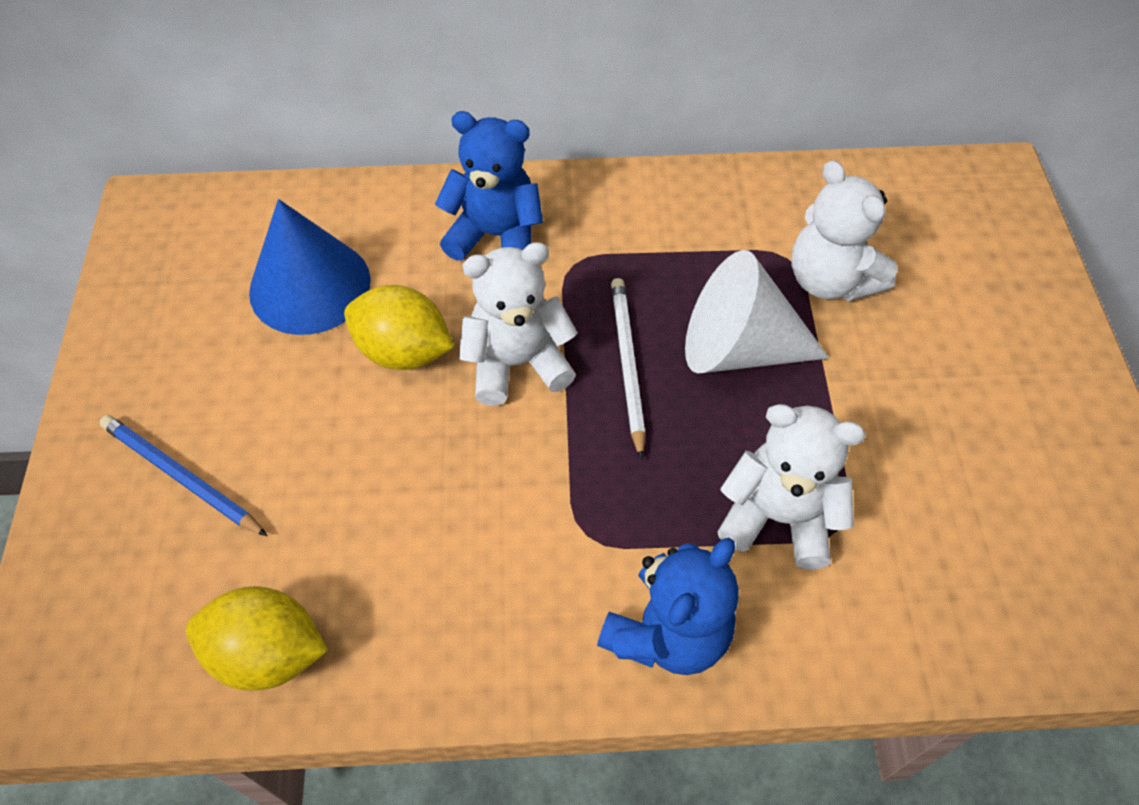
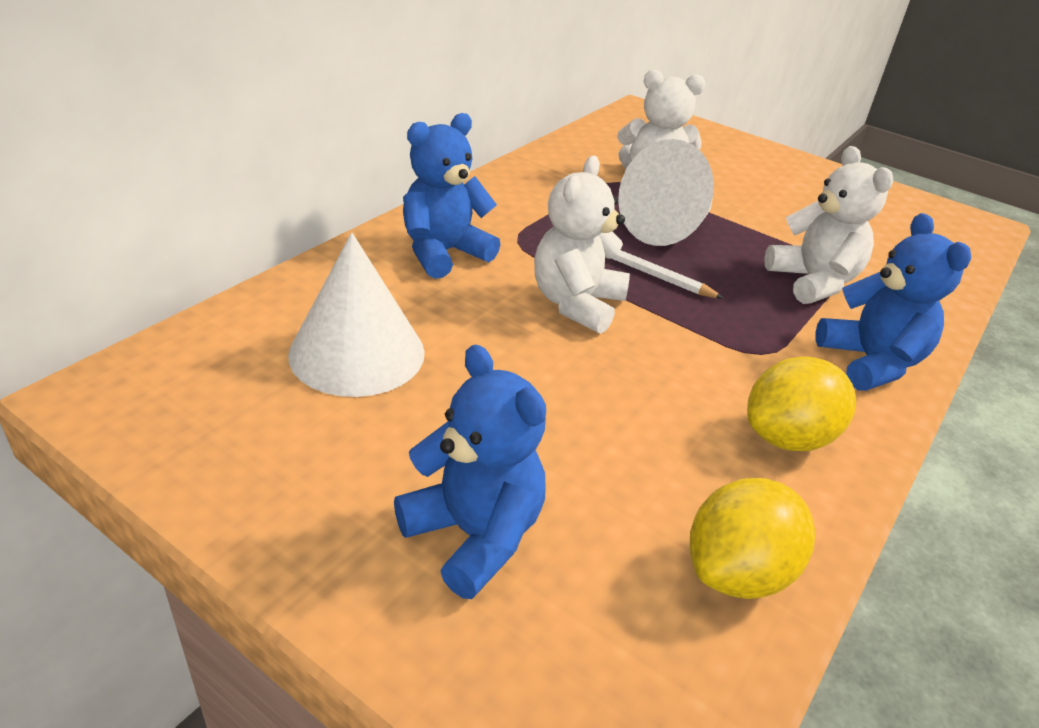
camera: 55 degrees left, 20 degrees down
blue pencil [100,415,268,536] -> blue teddy bear [394,345,546,599]
blue cone [249,199,371,335] -> white cone [288,233,425,397]
yellow lemon [344,285,454,370] -> yellow lemon moved to [747,357,856,451]
white teddy bear [717,404,866,570] -> white teddy bear turned 105 degrees clockwise [764,146,893,304]

